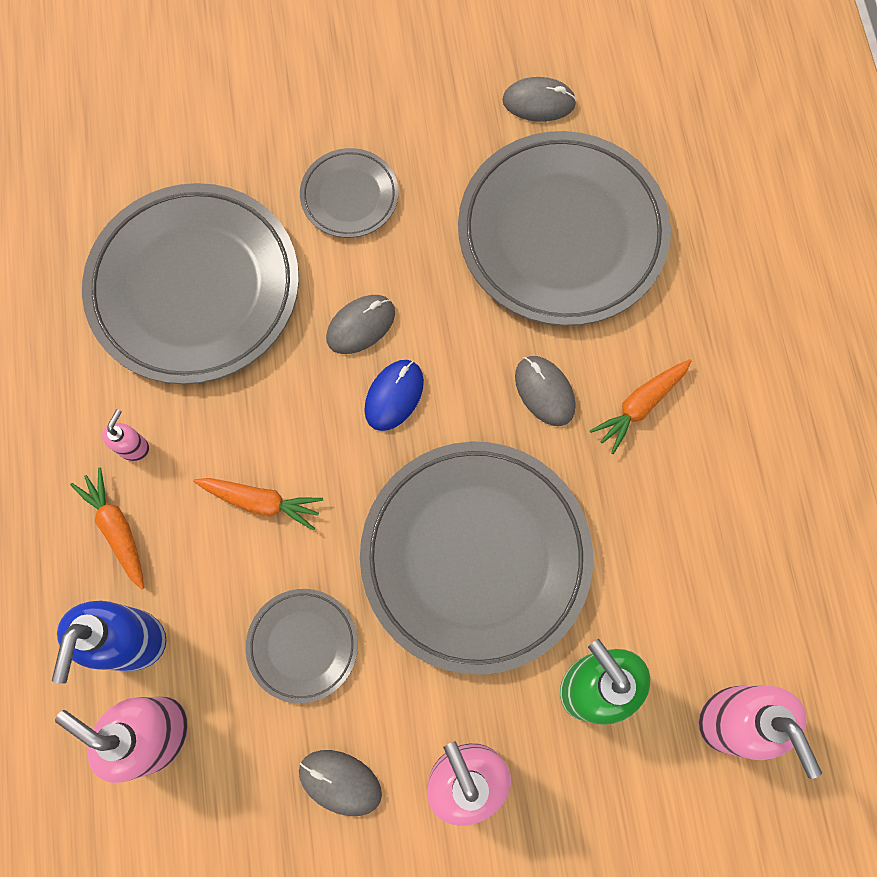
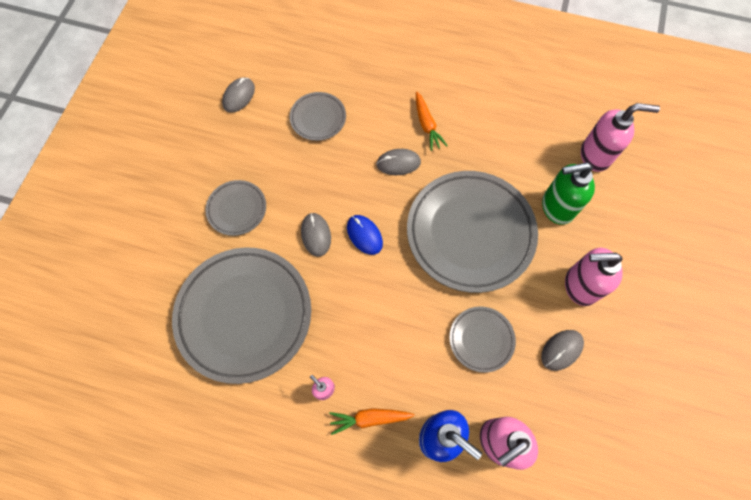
camera: 65 degrees left, 5 degrees down
orange carrot [193,478,323,531] -> none
grey plate [458,131,671,326] -> grey plate [290,92,346,141], size x0.48

